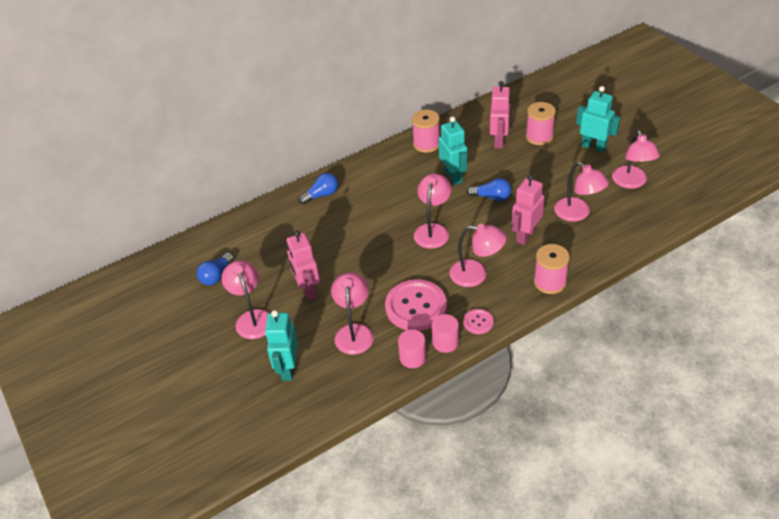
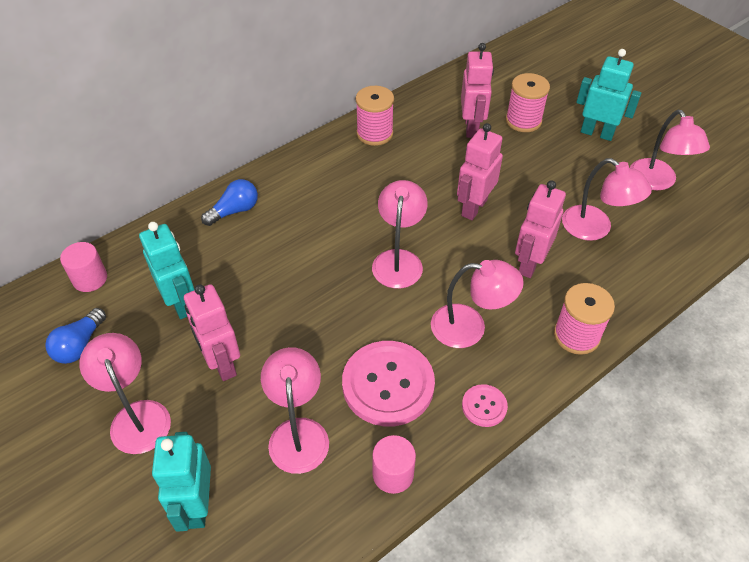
camera: 10 degrees left, 5 degrees up
pink cylinder [432,314,459,353] -> pink cylinder moved to [60,242,107,292]
turquoise robot [439,117,467,185] -> turquoise robot moved to [139,222,195,319]
blue light bulb [467,178,511,201] -> pink robot [457,123,503,220]

